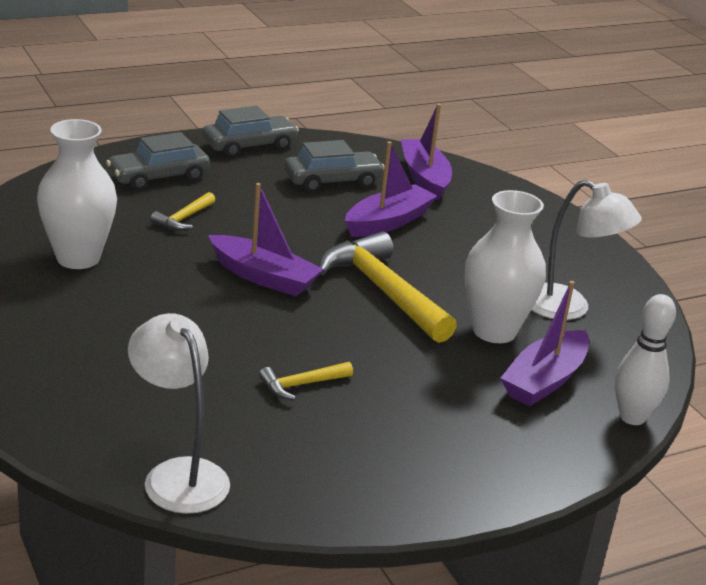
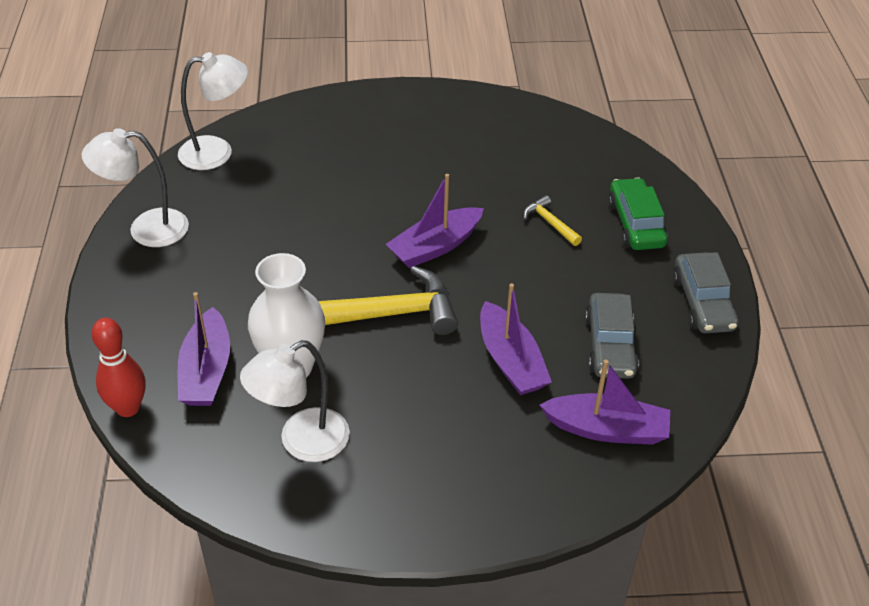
camera: 115 degrees right, 15 degrees up
white vase [37,119,117,269] -> none
grey car [106,132,210,190] -> green car [608,177,668,250]
yellow hammer [259,362,353,400] -> none
purple boat [500,281,589,406] -> purple boat turned 150 degrees counterclockwise [178,292,230,406]
white bowling pin [615,294,676,425] -> red bowling pin [91,318,146,417]
none -> white lamp [82,128,189,247]

